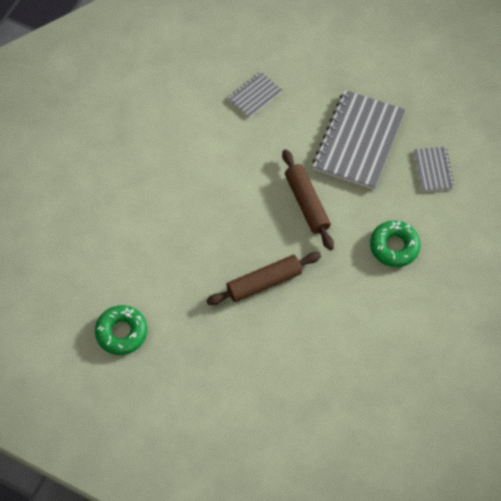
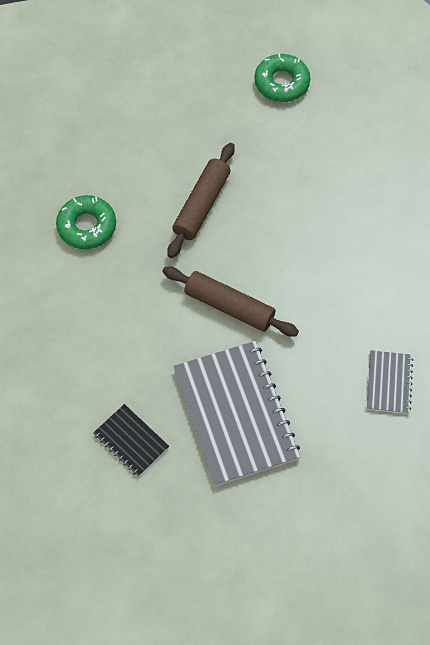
camera: 140 degrees right, 0 degrees up
green donut [370,221,421,267] -> green donut moved to [56,195,116,249]
grey notebook [414,147,454,192] -> black notebook [93,404,169,477]

